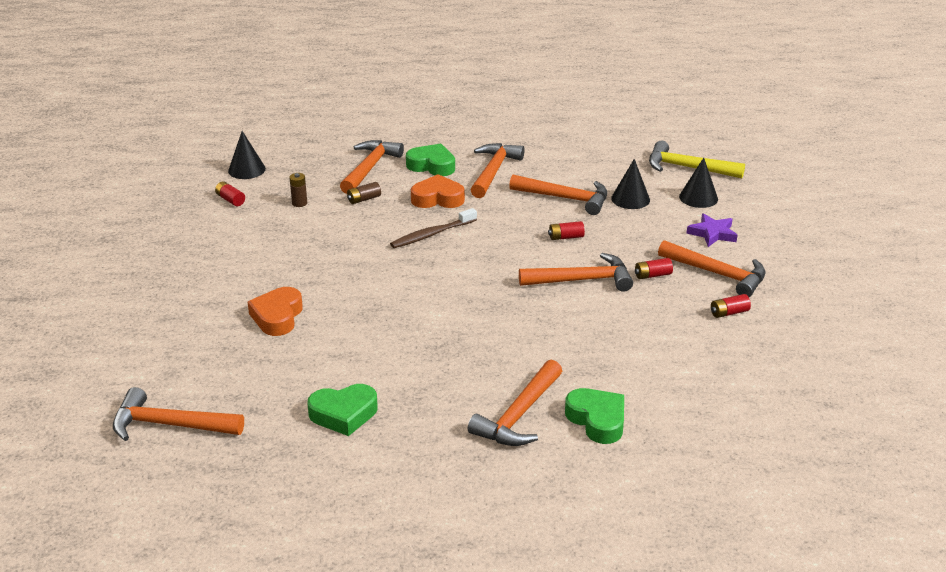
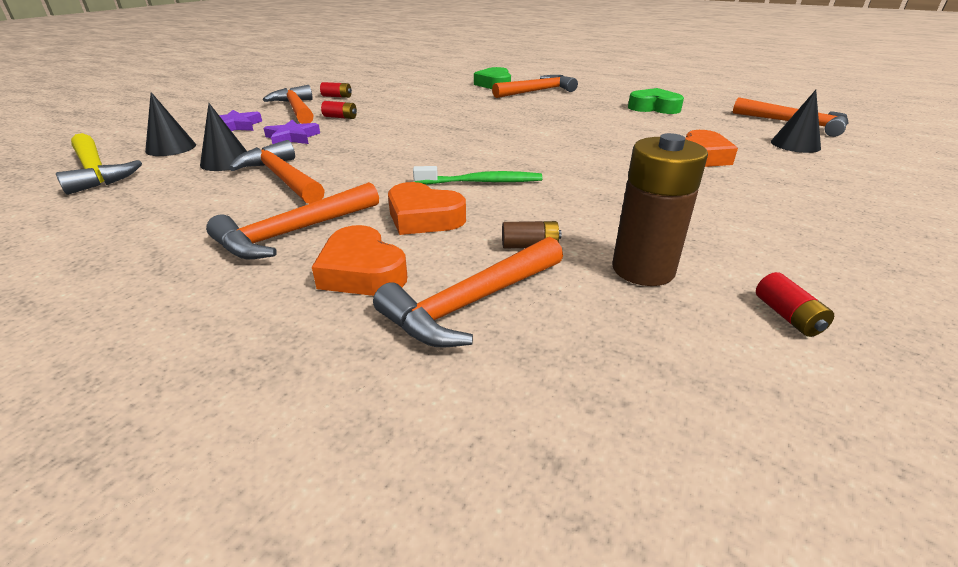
camera: 150 degrees left, 0 degrees up
black cone [228,131,266,179] -> black cone moved to [771,90,821,153]
brown battery [289,173,307,207] -> brown battery [612,133,708,286], size x2.17
brown toothbrush [390,208,477,248] -> green toothbrush [413,166,542,185]
green heart [406,143,455,176] -> orange heart [312,225,407,296]
orange hammer [519,253,633,292] -> none
red battery [548,221,585,240] -> none
none -> purple star [263,120,320,144]

